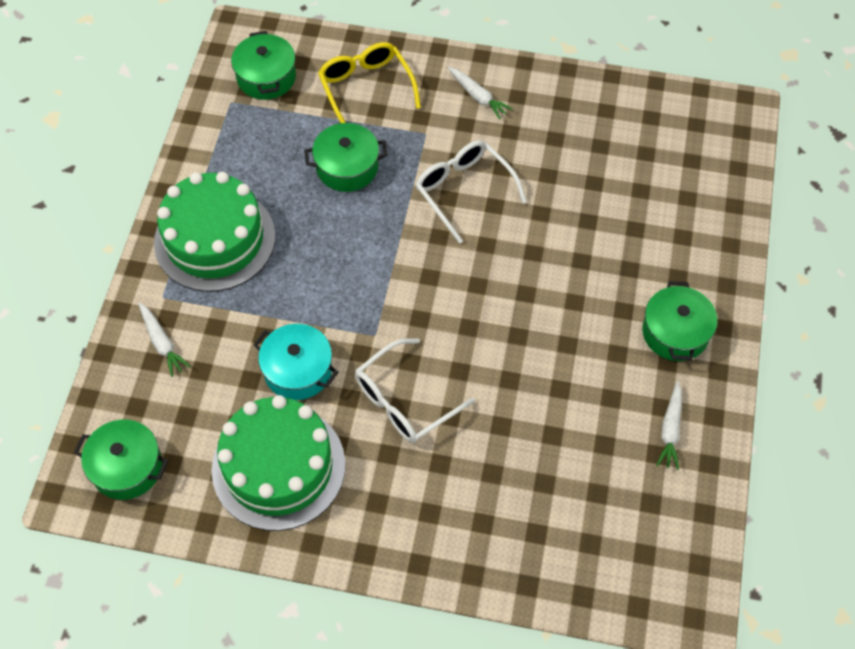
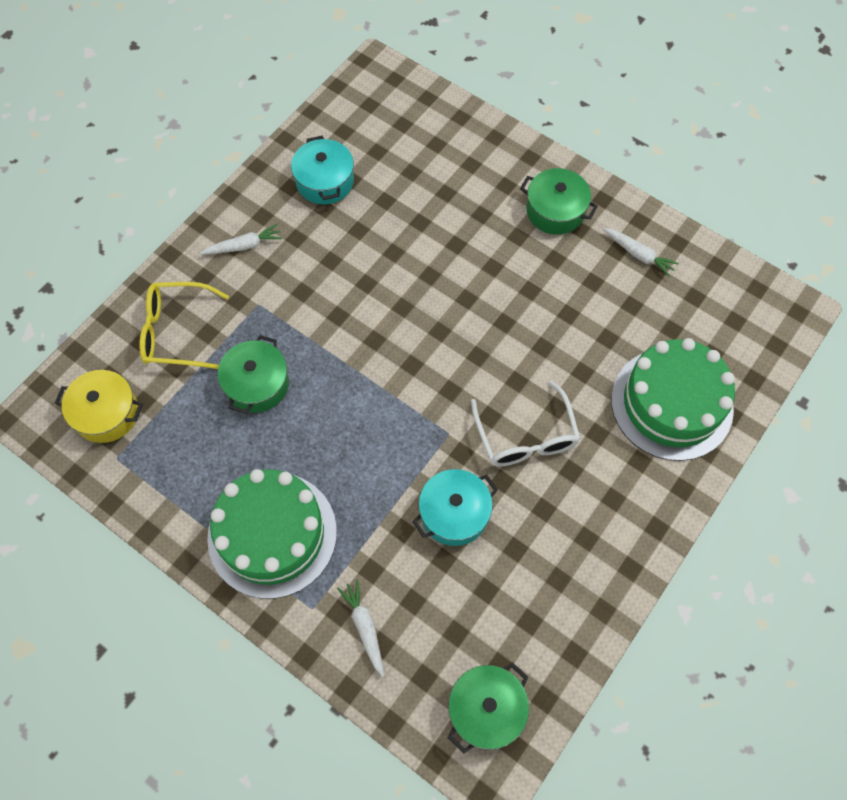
camera: 65 degrees left, 5 degrees up
white carrot [138,302,191,377] -> white carrot turned 105 degrees counterclockwise [337,580,384,677]
green cake [212,395,346,531] -> green cake moved to [611,338,735,461]
green pot [231,31,296,100] -> yellow pot [55,370,143,443]
white glasses [416,140,527,244] -> none
none -> turquoise pot [291,136,354,204]

